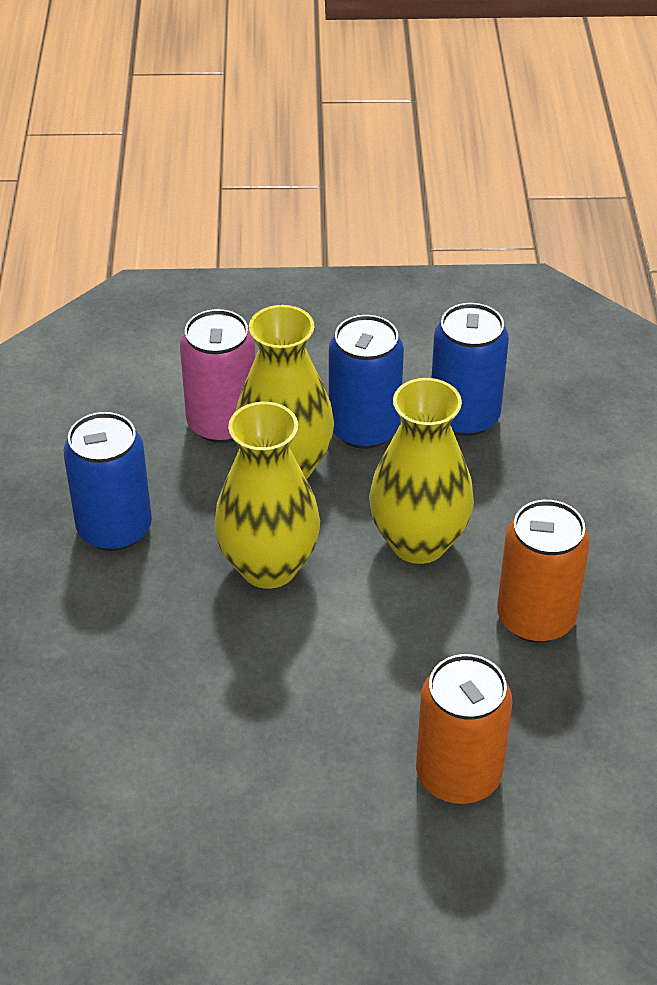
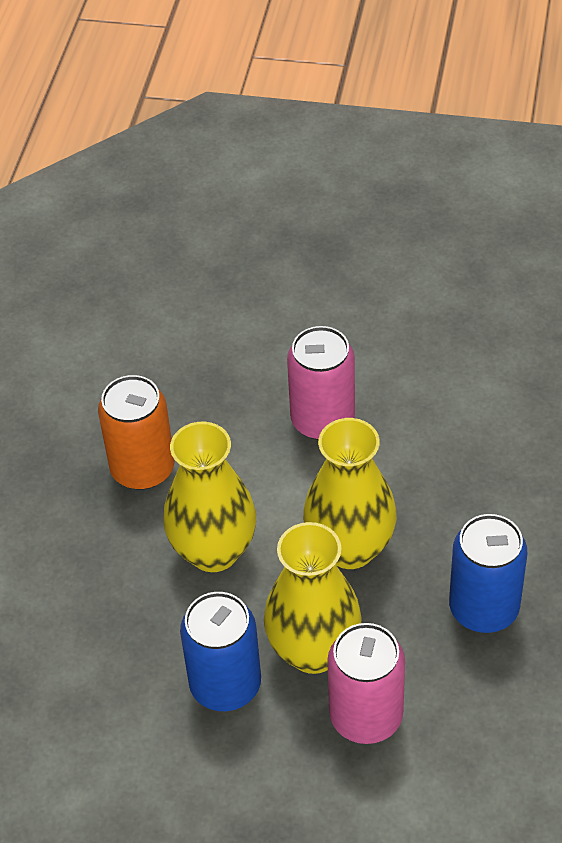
camera: 165 degrees left, 5 degrees up
orange can [416,654,512,804] -> none
blue can [431,303,509,436] -> none
none -> pink can [287,326,355,440]

